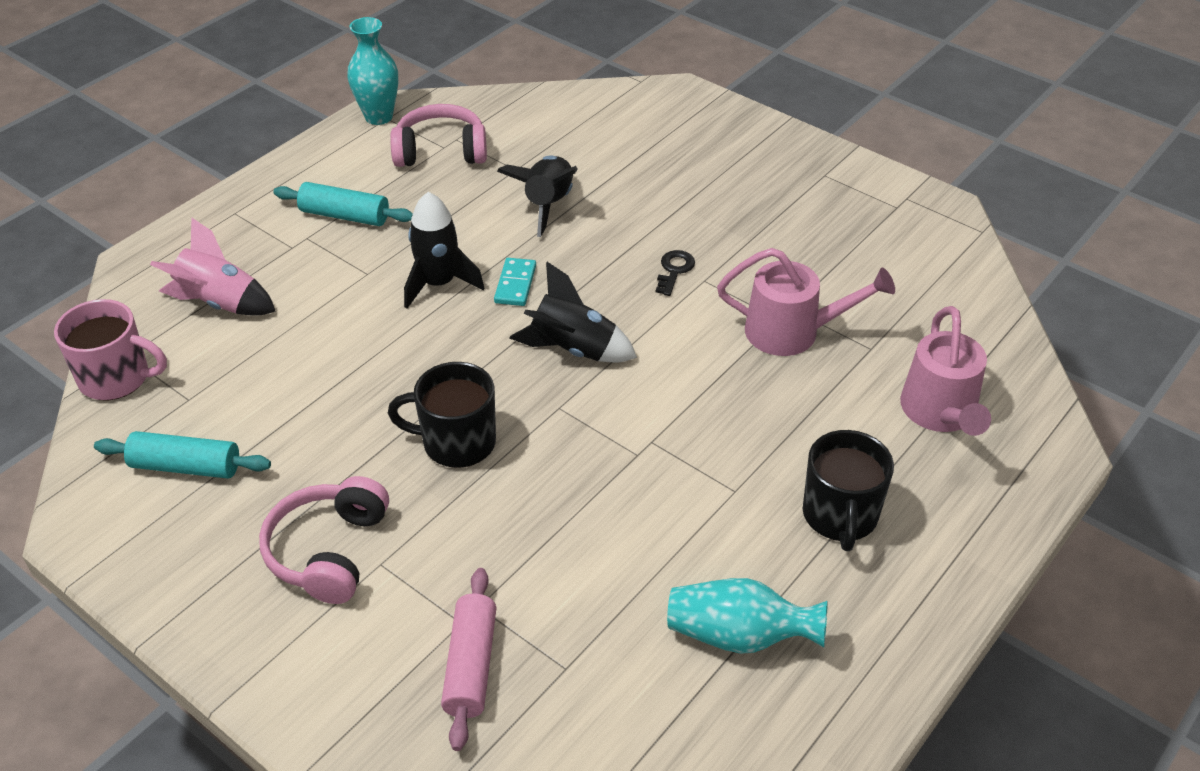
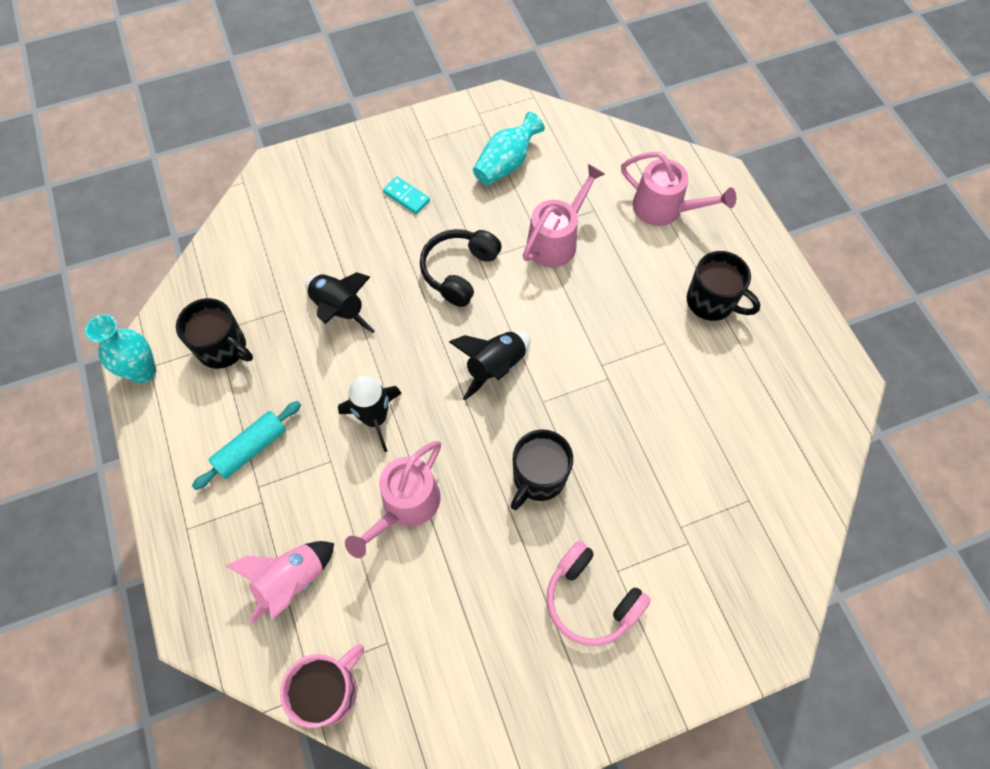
camera: 60 degrees left, 20 degrees up
turquoise rolling pin [94,431,271,479] -> none
pink headphones [390,104,487,167] -> black mug [176,298,253,369]
pink rolling pin [441,568,497,751] -> none
turquoise domino [494,258,536,306] -> turquoise domino moved to [383,176,430,214]
black key [656,250,695,296] -> black headphones [420,229,502,307]
turquoise vase [667,578,828,654] -> turquoise vase moved to [473,112,545,185]
none -> pink watering can [345,441,441,558]

